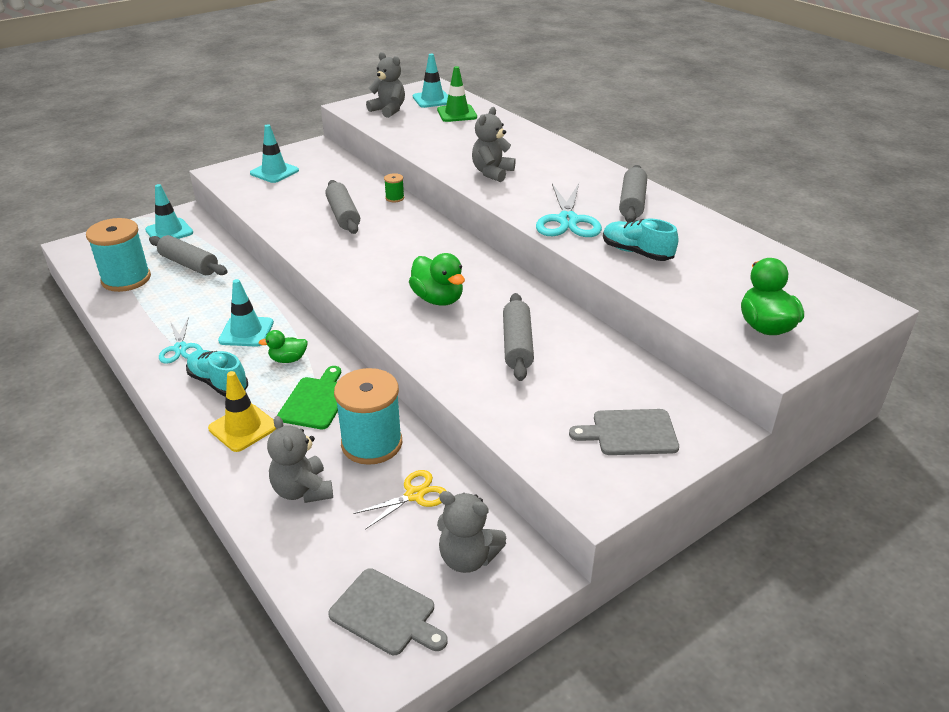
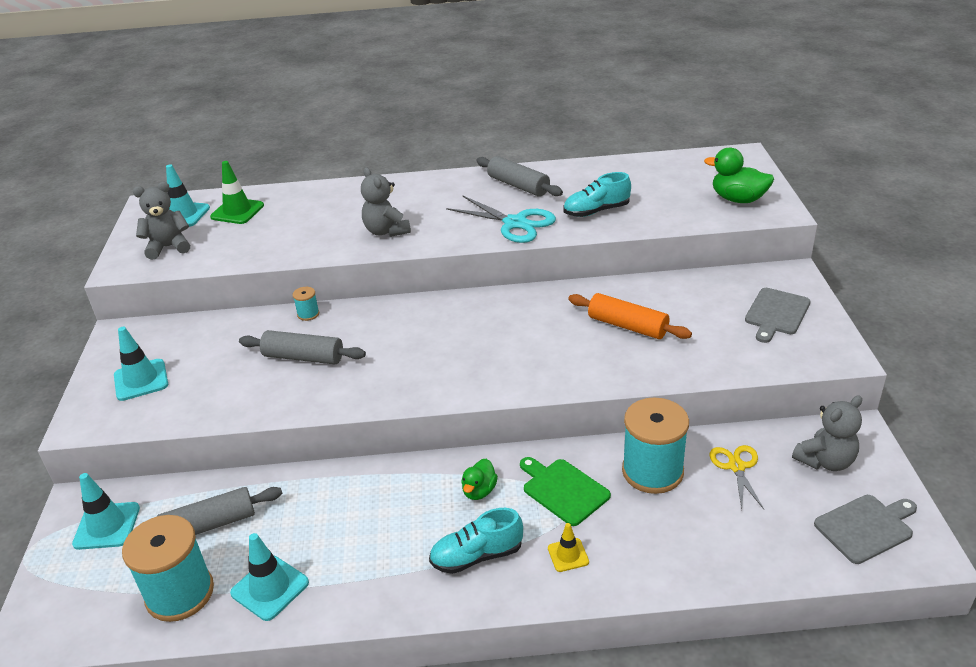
camera: 55 degrees left, 0 degrees up
turquoise scissors [159,319,202,364] -> none
yellow traffic cone [208,371,276,452] -> yellow traffic cone [548,523,589,572], size x0.59
turquoise traffic cone [218,279,274,347] -> turquoise traffic cone moved to [230,533,309,621]
grey teddy bear [267,416,333,503] -> none
green spool [384,173,404,202] -> turquoise spool [293,287,319,321]
green duck [409,253,465,305] -> none
grey rolling pin [503,293,534,381] -> orange rolling pin [568,293,692,339]

